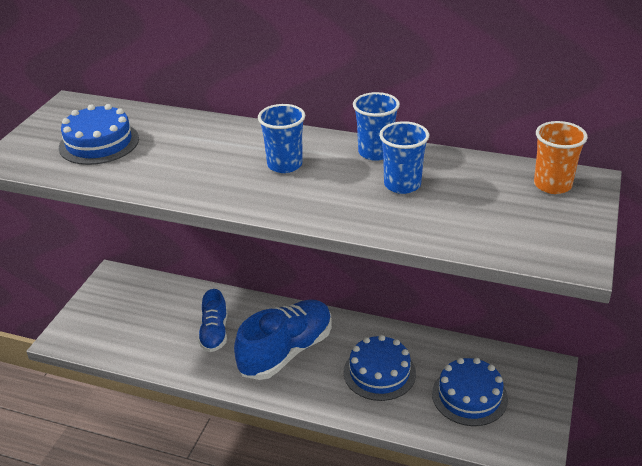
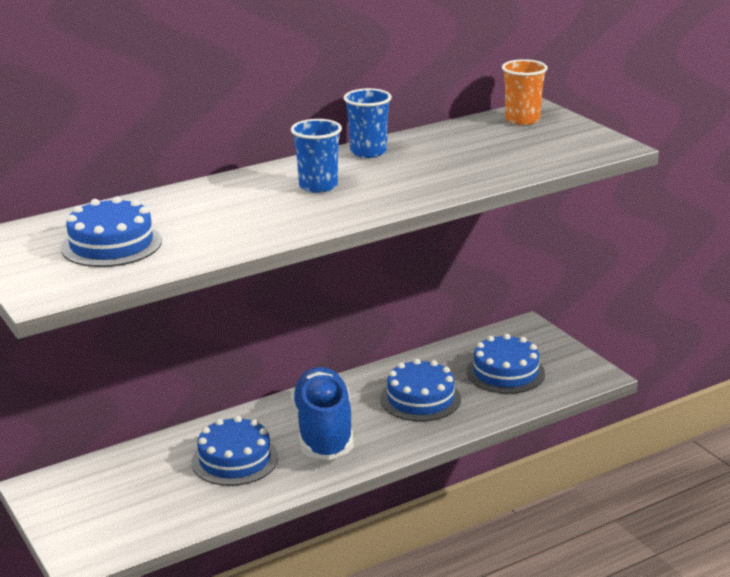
camera: 50 degrees left, 10 degrees down
blue shoe [198,289,227,352] -> blue cake [192,416,278,486]
blue cup [379,121,429,194] -> none

